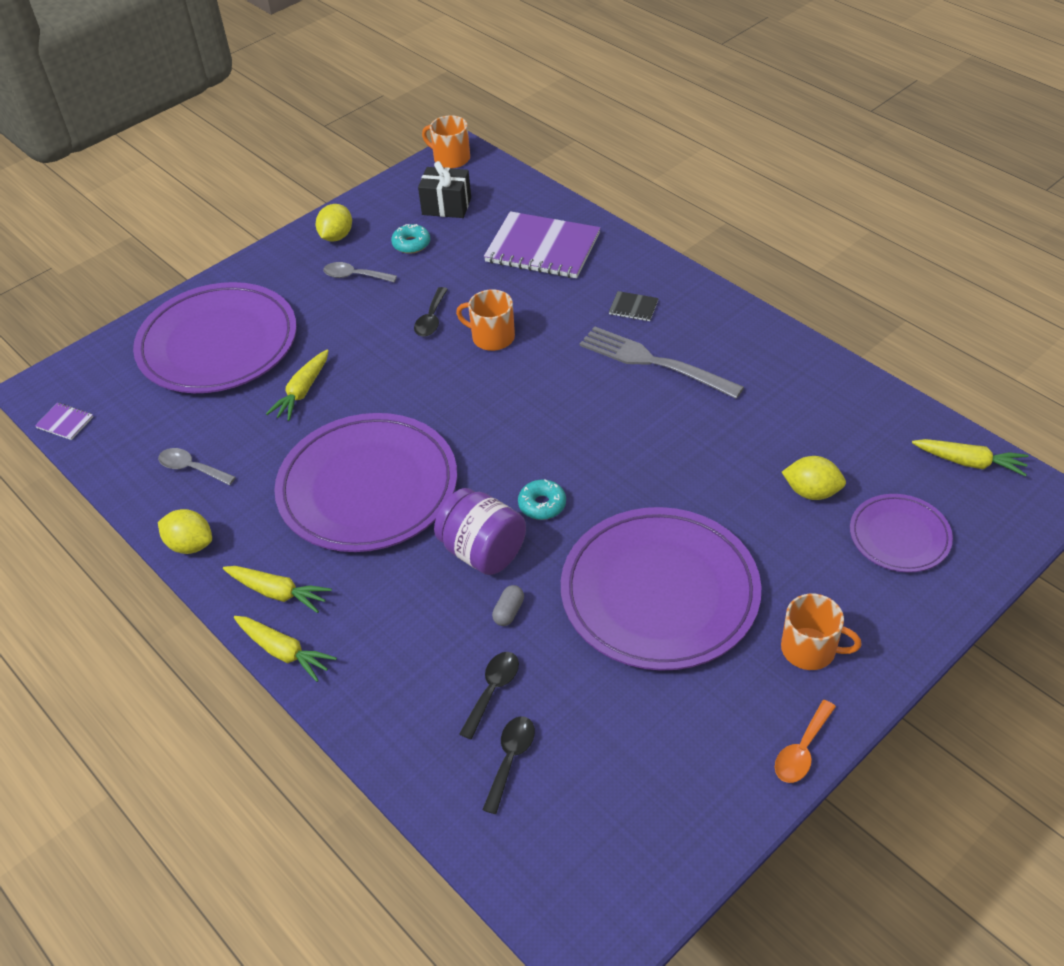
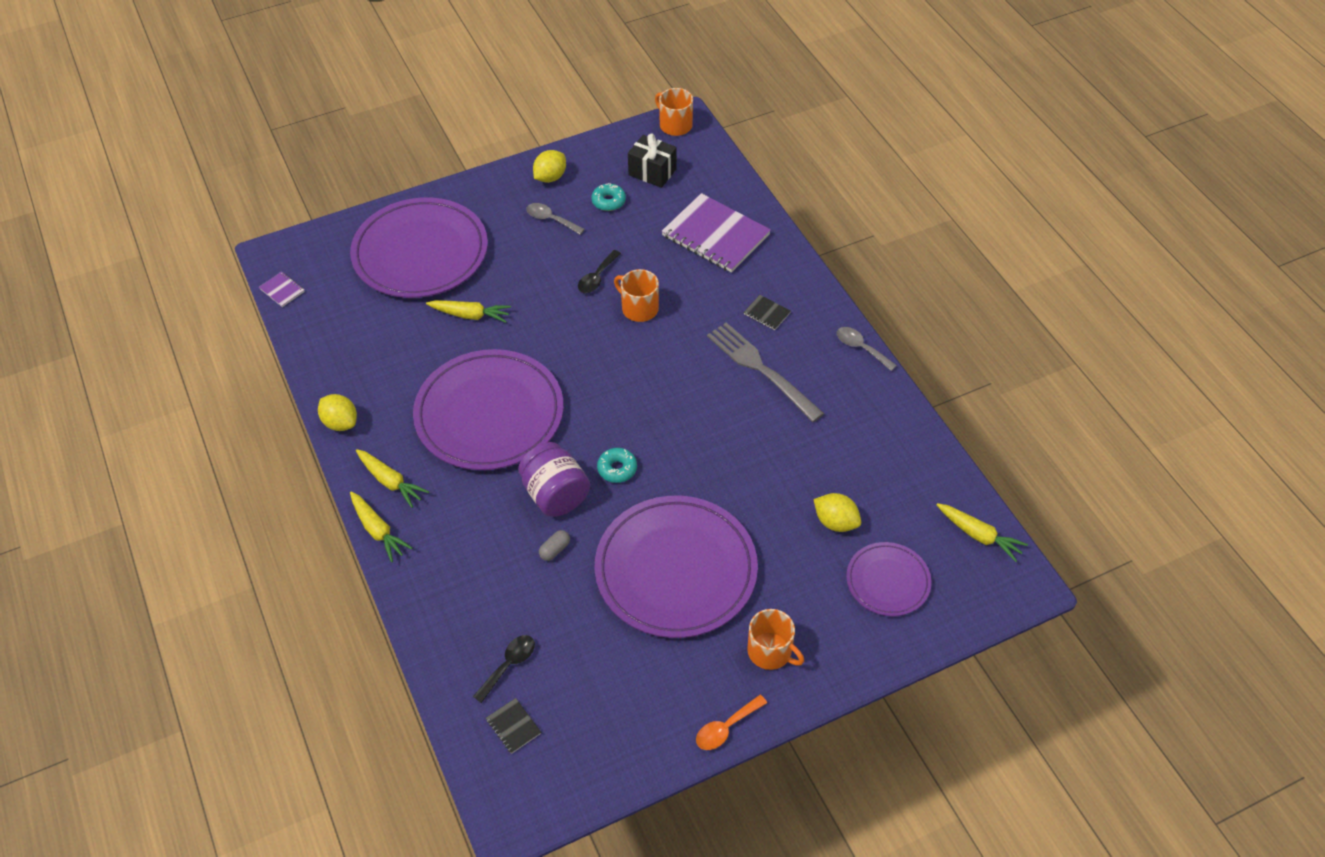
camera: 15 degrees right, 5 degrees up
grey spoon [158,448,236,485] -> grey spoon moved to [837,327,897,371]
yellow carrot [266,349,329,421] -> yellow carrot turned 120 degrees counterclockwise [426,300,511,323]
black spoon [459,652,519,740] -> none
none -> black notebook [486,698,541,754]

